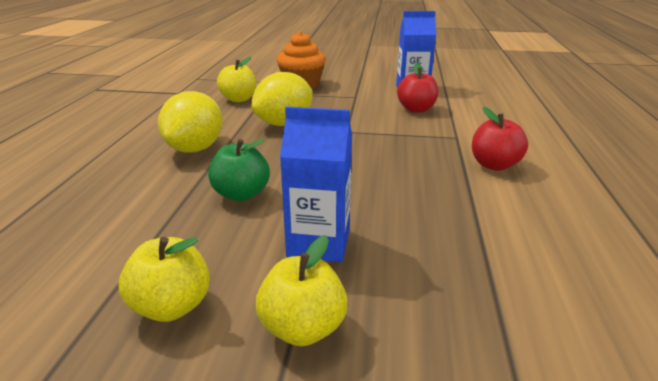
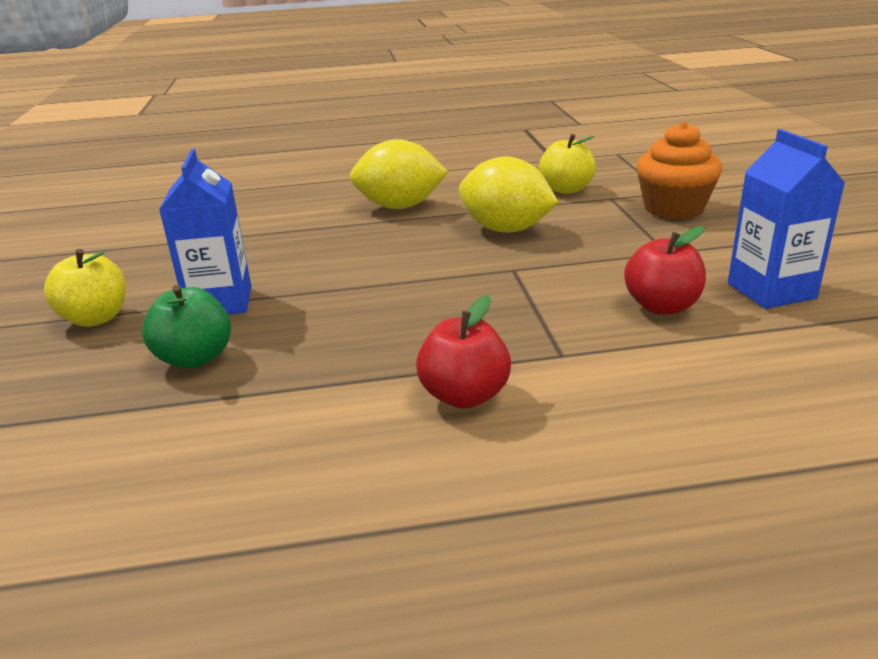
camera: 75 degrees right, 0 degrees up
yellow apple [119,237,210,322] -> none
green apple [208,139,270,201] -> green apple moved to [142,285,231,369]

